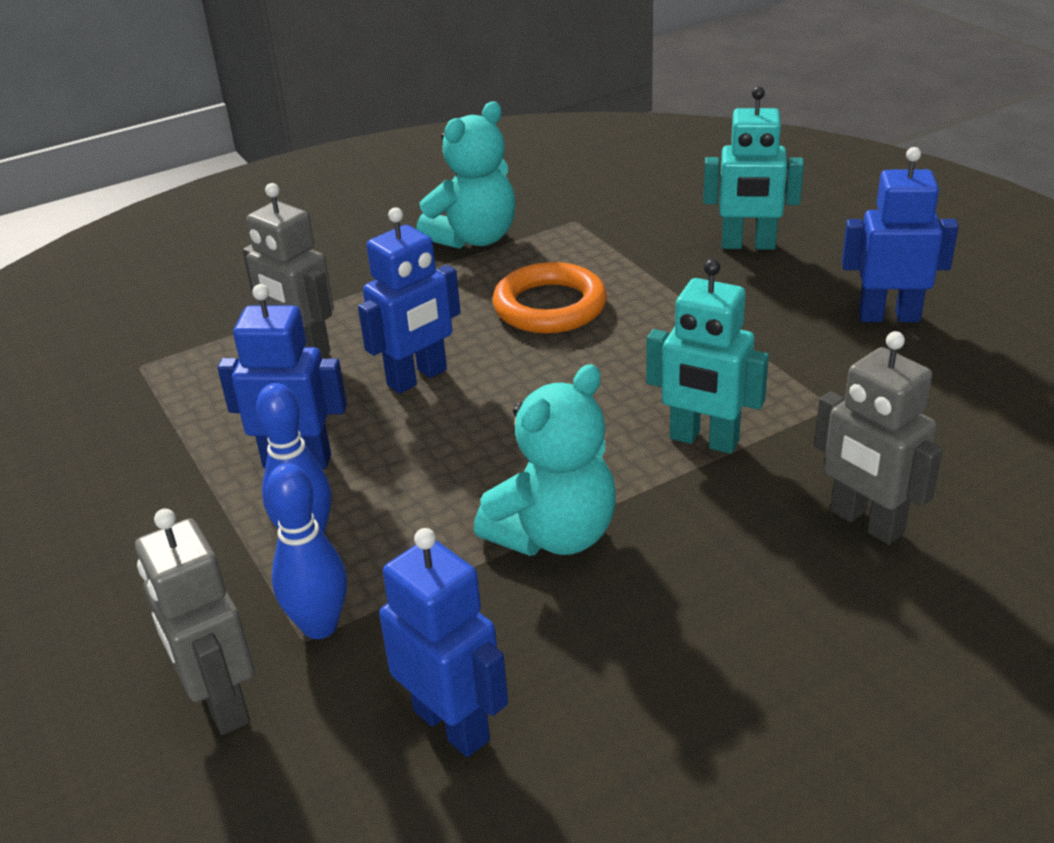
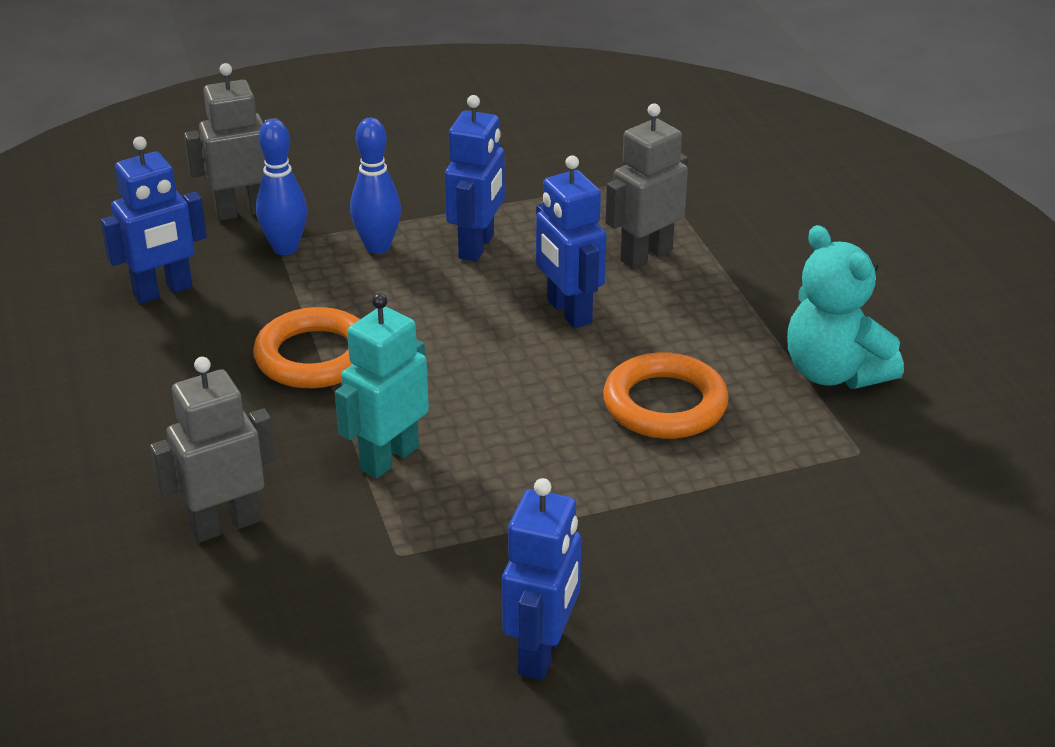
camera: 100 degrees right, 0 degrees up
turquoise teddy bear [474,364,616,556] -> orange ring [253,307,360,388]
turquoise robot [703,86,804,250] -> none

